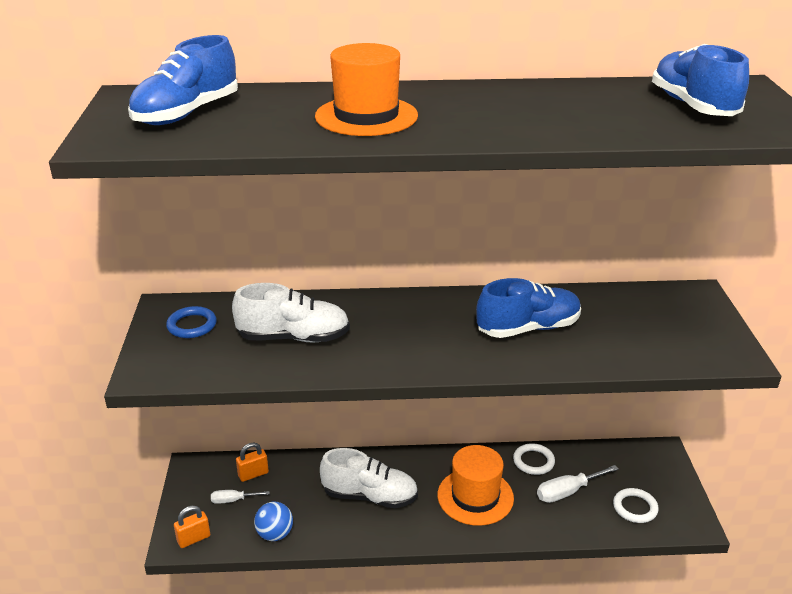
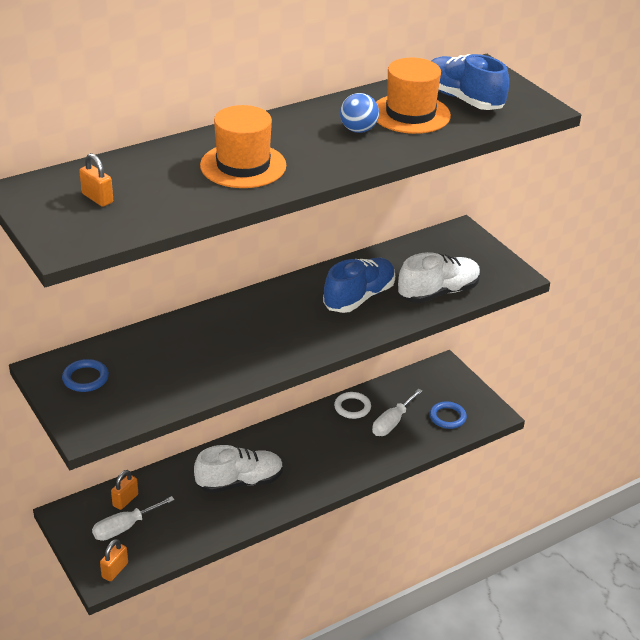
camera: 30 degrees left, 5 degrees up
blue shoe [128,35,238,125] -> orange padlock [79,153,113,207]
white screwdriver [211,490,270,504] -> white screwdriver [92,496,175,541], size x1.61
white shoe [232,283,350,343] -> white shoe moved to [398,252,481,303]
blue ball [254,502,293,541] -> blue ball moved to [340,93,379,133]
orange hat [438,445,514,526] -> orange hat moved to [376,58,451,134]
white ring [613,488,659,523] -> blue ring [430,401,467,429]

